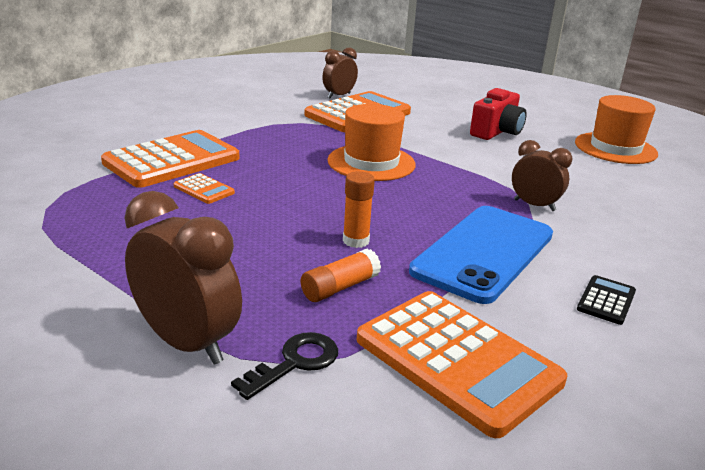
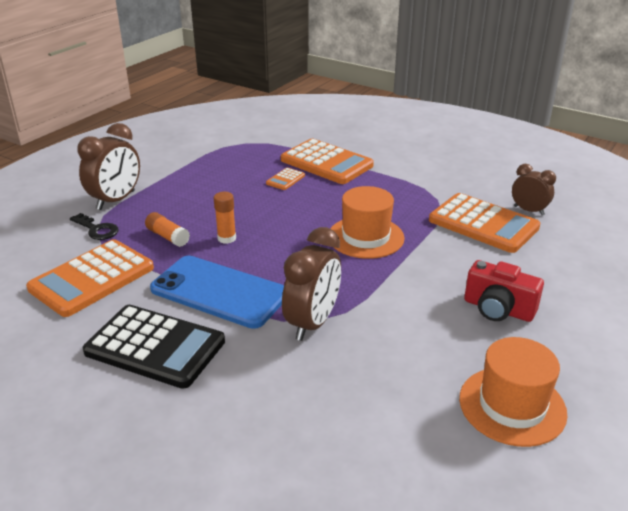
camera: 85 degrees right, 5 degrees up
brown clock [512,140,573,211] -> brown clock [282,227,341,341], size x1.60
black calculator [577,275,636,325] -> black calculator [83,305,225,389], size x2.29

